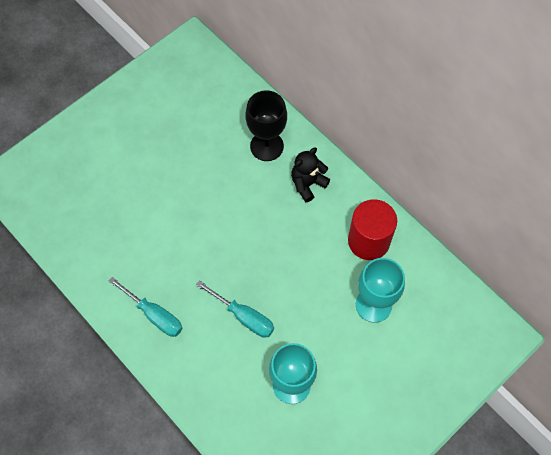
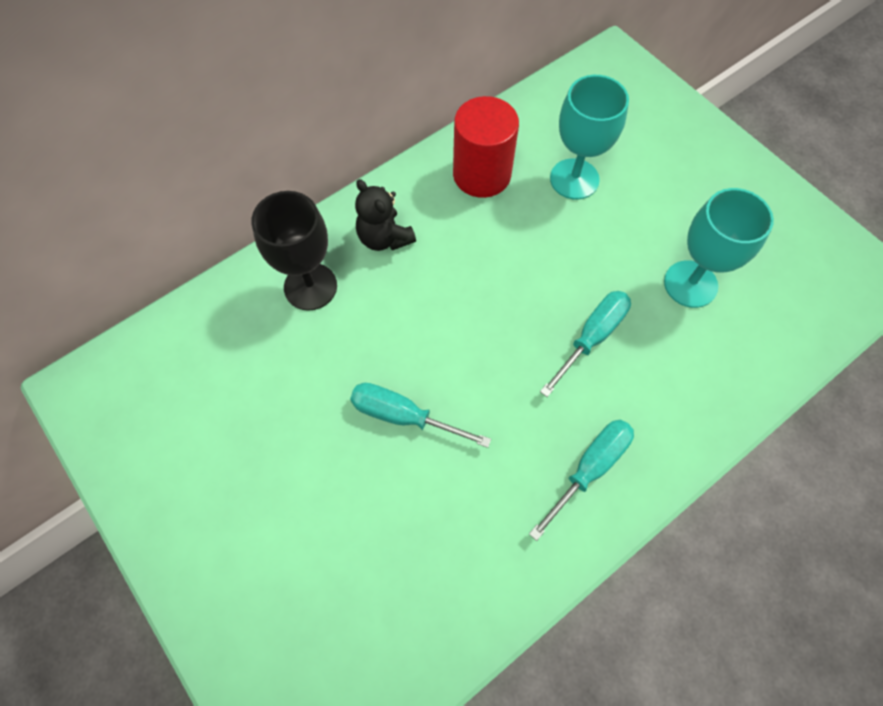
camera: 85 degrees left, 0 degrees up
none -> turquoise screwdriver [350,383,491,448]

